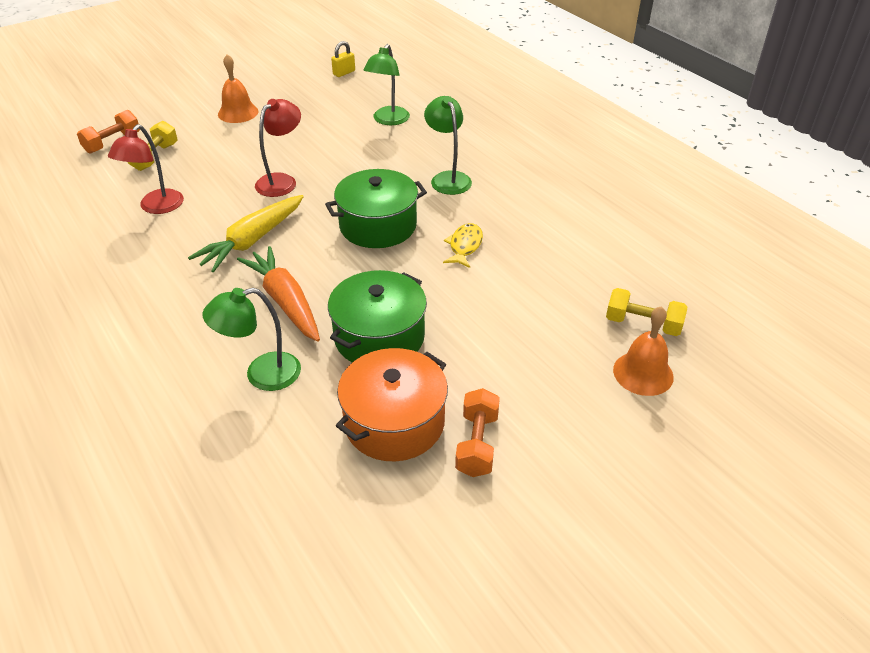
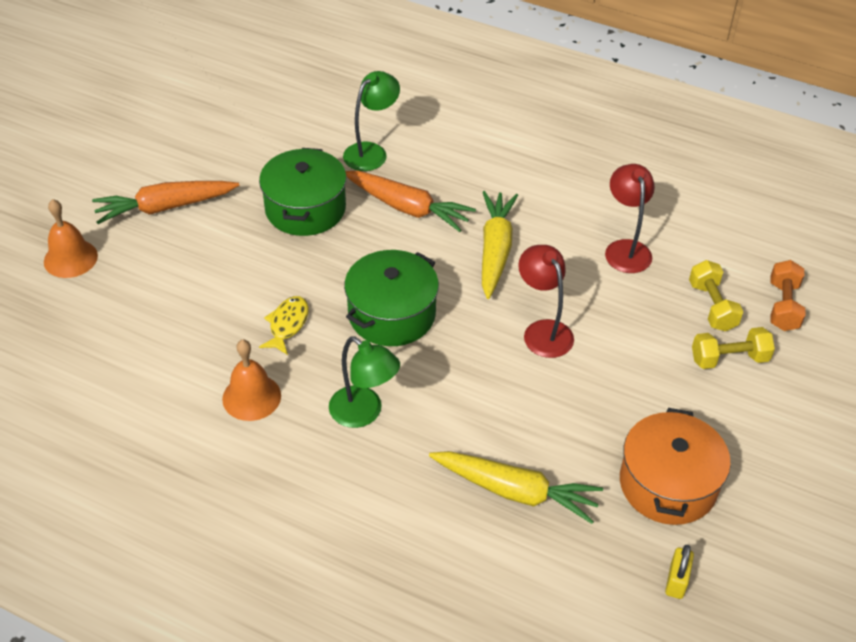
camera: 150 degrees right, 5 degrees up
orange bell [218,54,258,123] -> orange bell moved to [222,340,281,421]
red lamp [255,99,301,197] -> red lamp turned 150 degrees clockwise [518,245,574,358]
orange pot [336,348,448,461] -> orange pot moved to [620,408,731,525]
green lamp [363,44,410,125] -> yellow carrot [429,451,603,524]
yellow fish [443,223,483,268] -> yellow fish turned 150 degrees counterclockwise [259,296,309,355]
orange dumbbell [455,388,500,477] -> none
yellow dumbbell [606,288,687,336] -> yellow dumbbell moved to [692,327,775,369]
none -> orange carrot [92,181,239,224]

